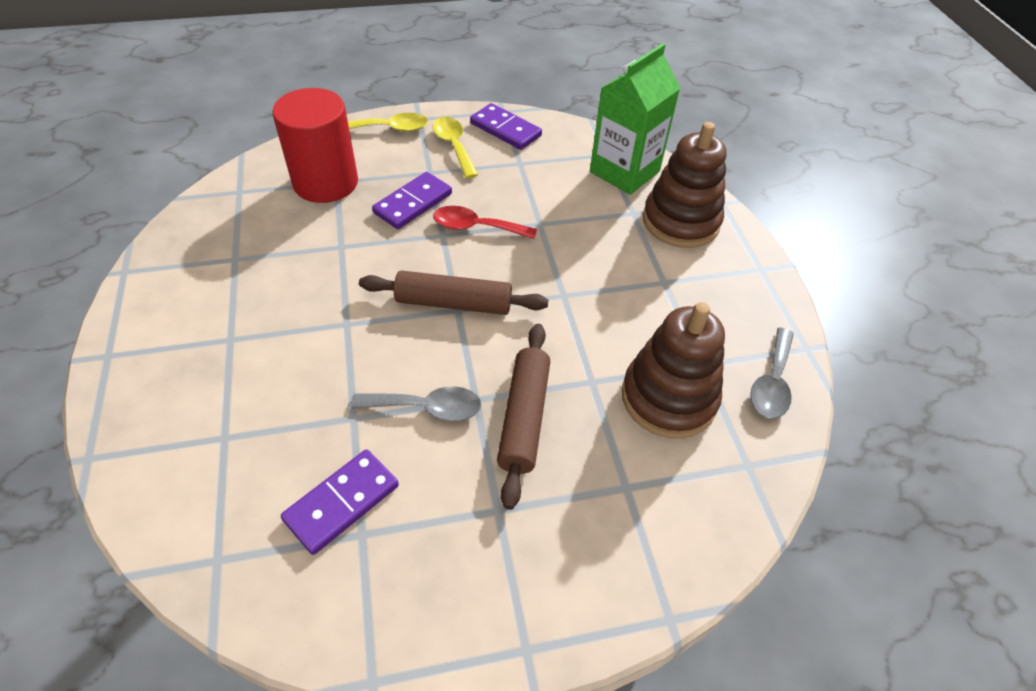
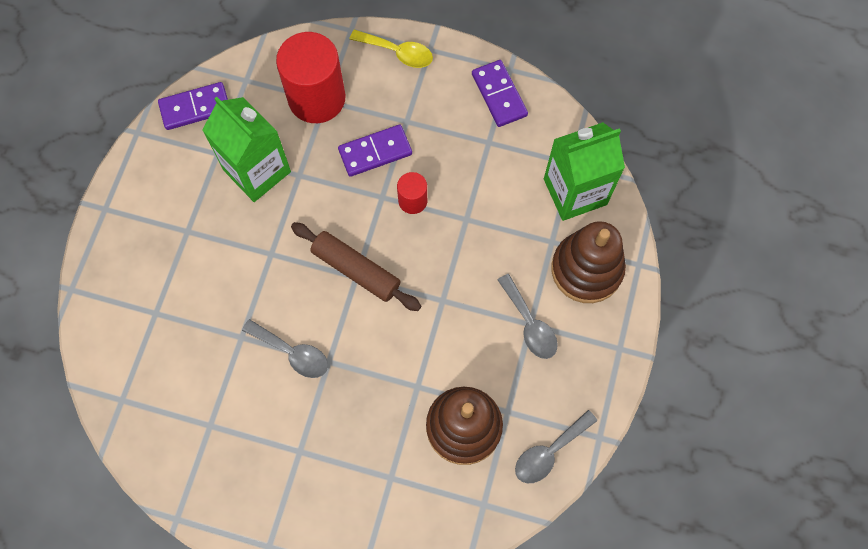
camera: 30 degrees right, 20 degrees up
purple domino [281,449,399,555] -> purple domino moved to [158,82,228,130]
yellow spoon [433,117,478,178] -> none
red spoon [433,206,537,239] -> red cylinder [397,172,427,214]
brown rolling pin [497,324,550,510] -> none
none -> green carton [202,97,291,202]
none -> grey spoon [497,274,558,359]

